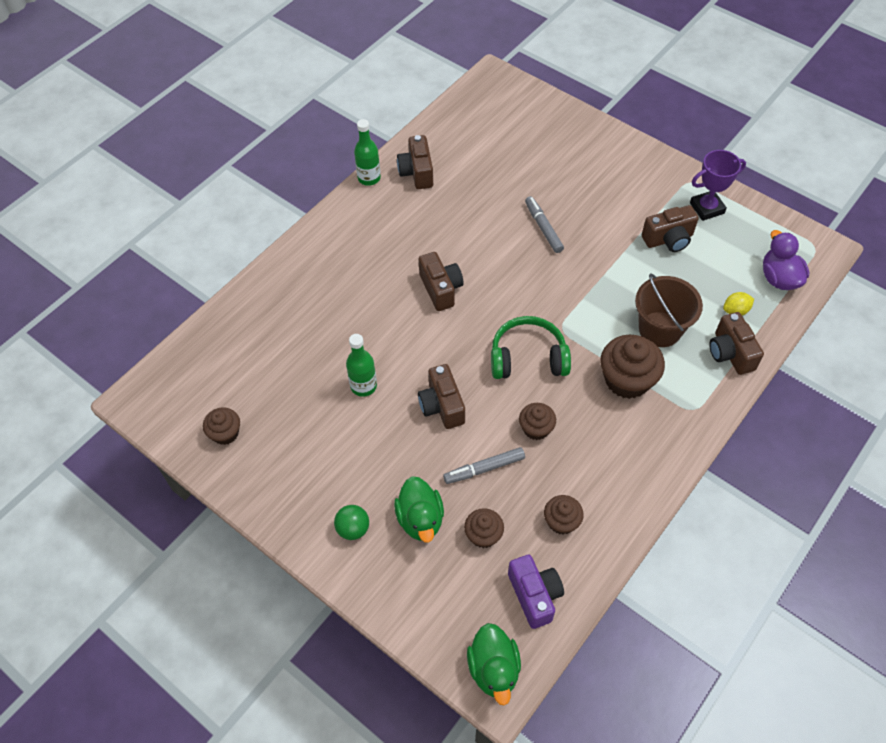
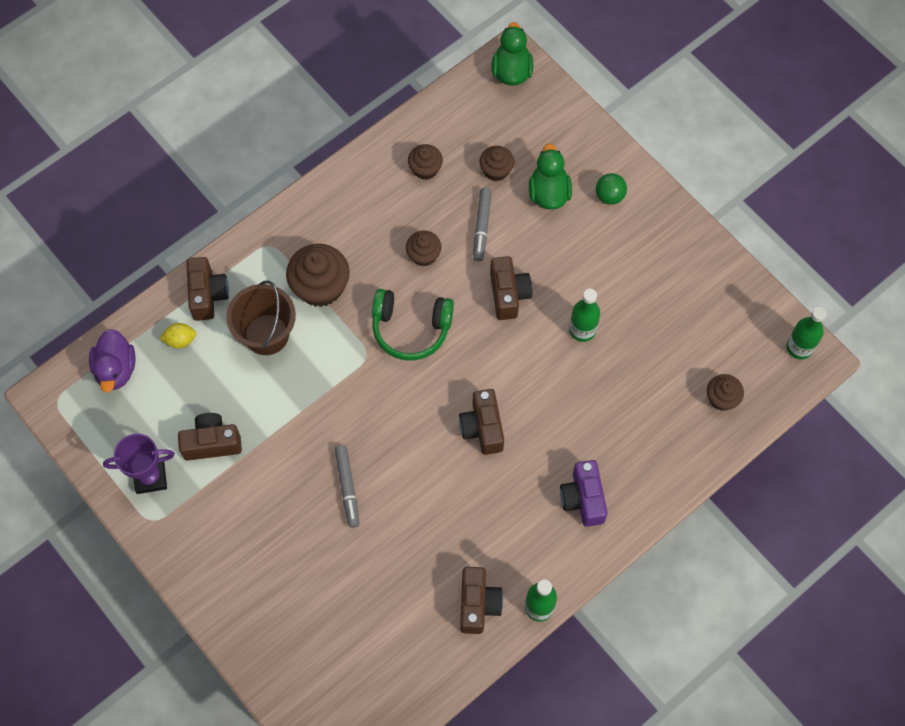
camera: 170 degrees left, 10 degrees up
brown cupcake [203,407,240,445] -> brown cupcake moved to [707,374,744,411]
grey marker [443,447,525,484] -> grey marker turned 105 degrees clockwise [473,187,492,261]
purple camera [508,555,564,629] -> purple camera moved to [560,460,608,527]
none -> green bottle [786,307,827,359]

